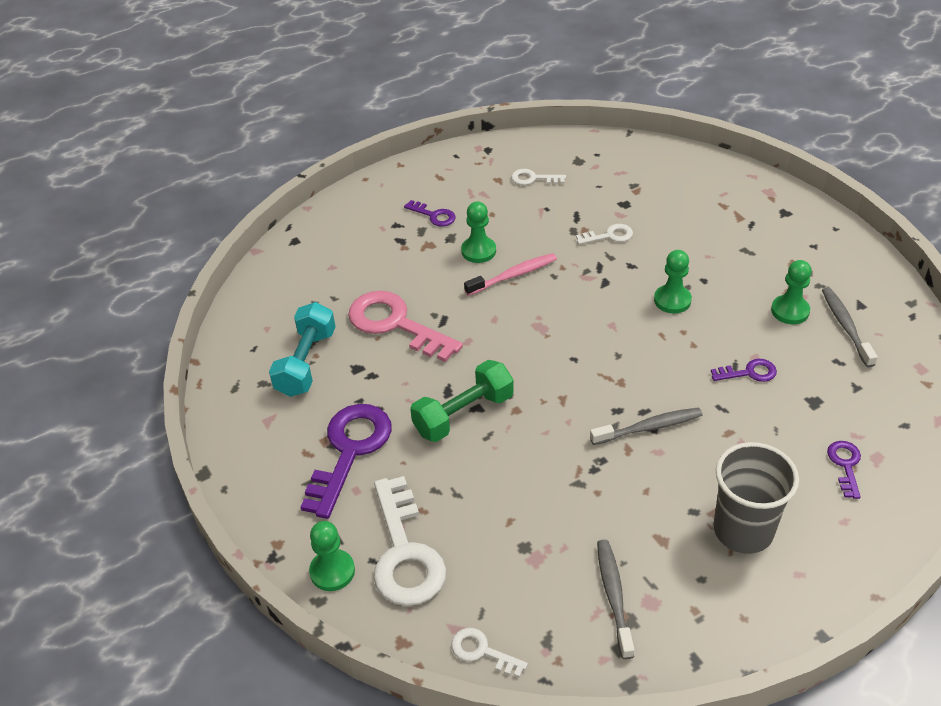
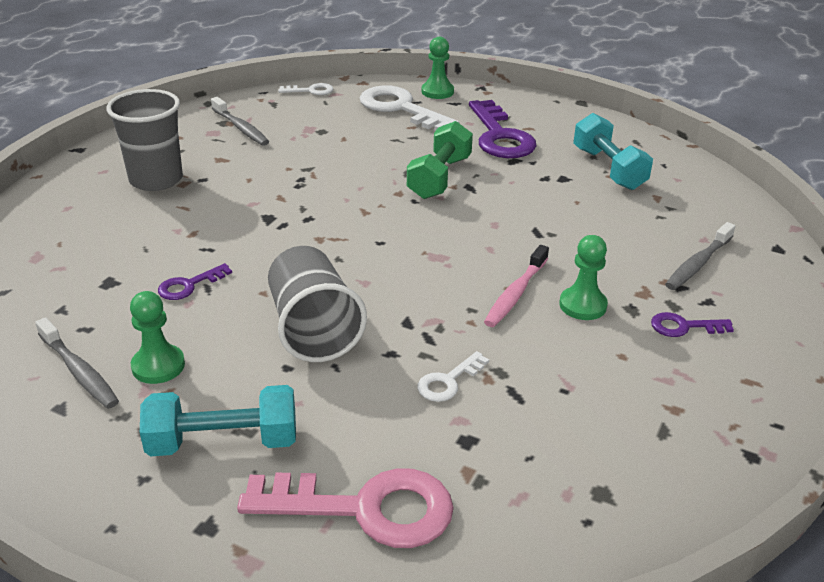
camera: 145 degrees right, 10 degrees down
pink key [348,291,463,362] -> pink key moved to [237,468,454,548]
white key [511,169,566,185] -> none
grey toothbrush [590,408,703,445] -> grey toothbrush moved to [665,222,735,290]
green pawn [654,250,692,314] -> grey cup [268,246,367,362]
purple key [827,441,861,499] -> none
none -> turquoise dumbbell [140,385,296,456]

